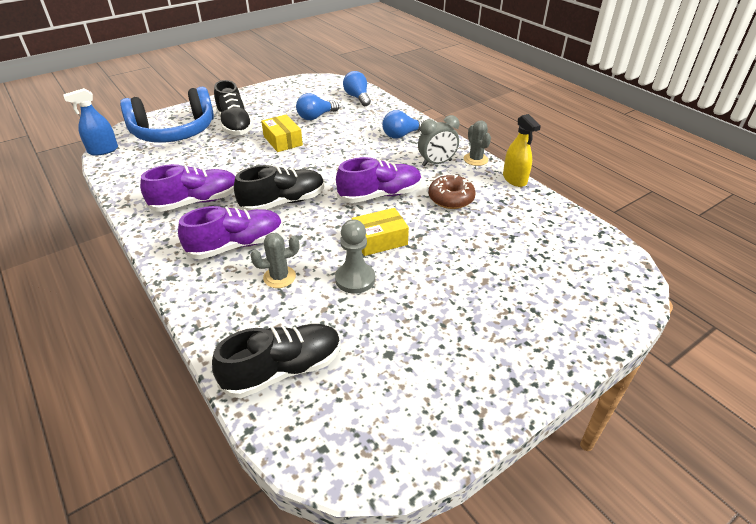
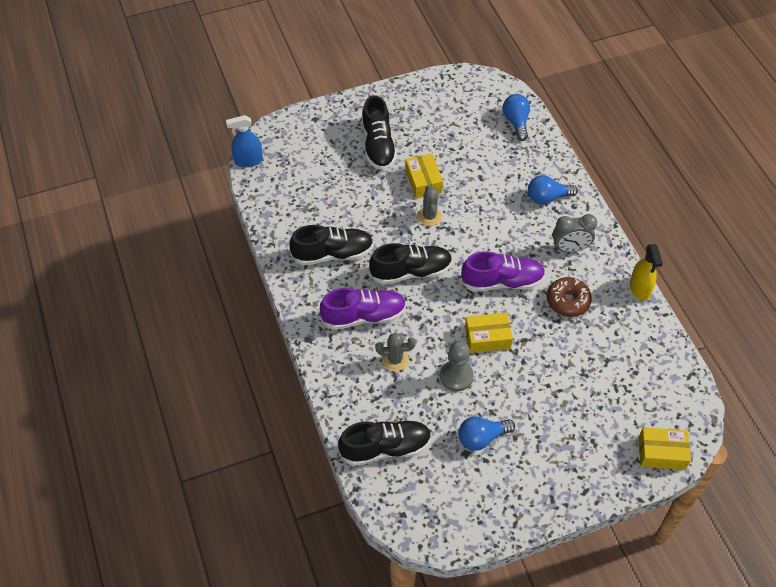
camera: 15 degrees right, 15 degrees up
blue headphones [120,86,214,143] -> none
purple shoe [140,164,235,212] -> black shoe [289,225,374,266]
blue light bulb [296,93,339,120] -> blue light bulb moved to [458,417,515,451]
grey cactus [464,121,491,166] -> grey cactus moved to [417,185,442,226]
none -> yellow box [639,427,691,470]

